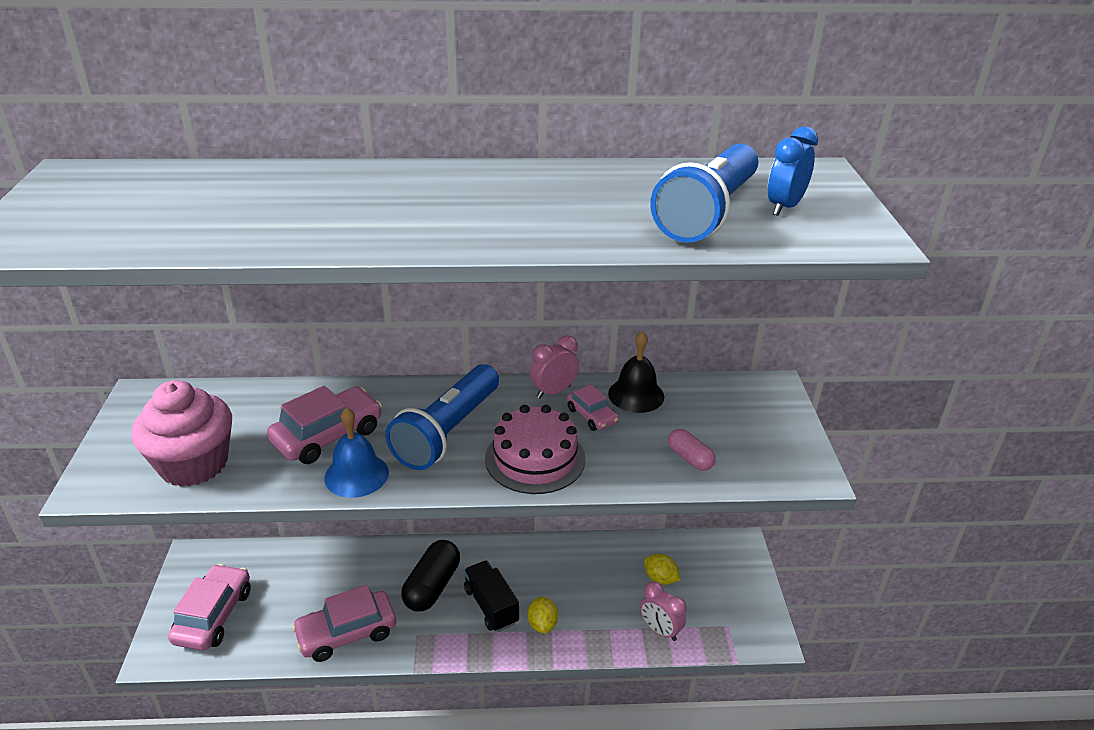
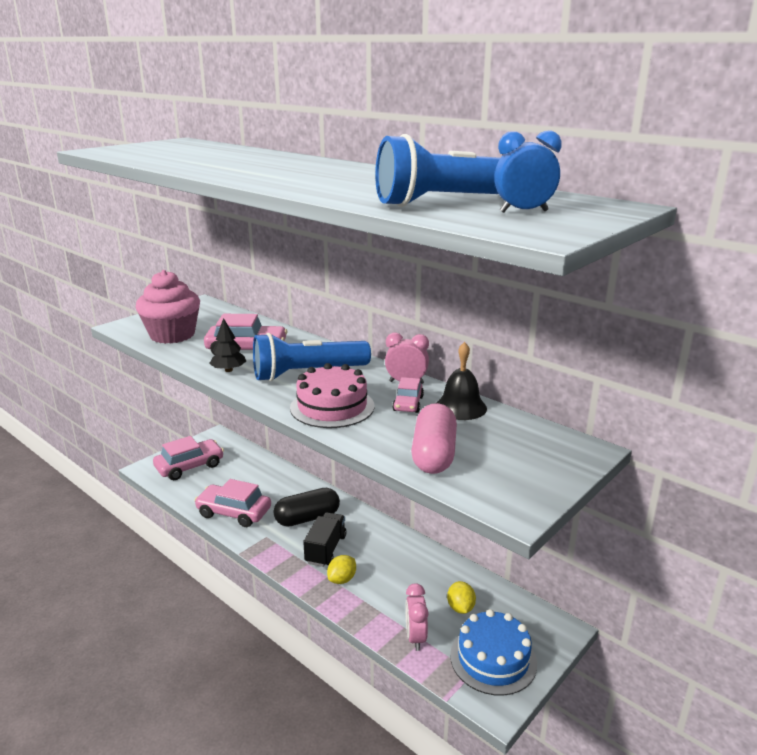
camera: 45 degrees right, 10 degrees down
blue bell [324,407,389,498] -> black tree [209,318,246,372]
pink capsule [668,429,716,471] -> pink capsule [411,403,457,474], size x1.78
none -> blue cake [450,609,537,696]

